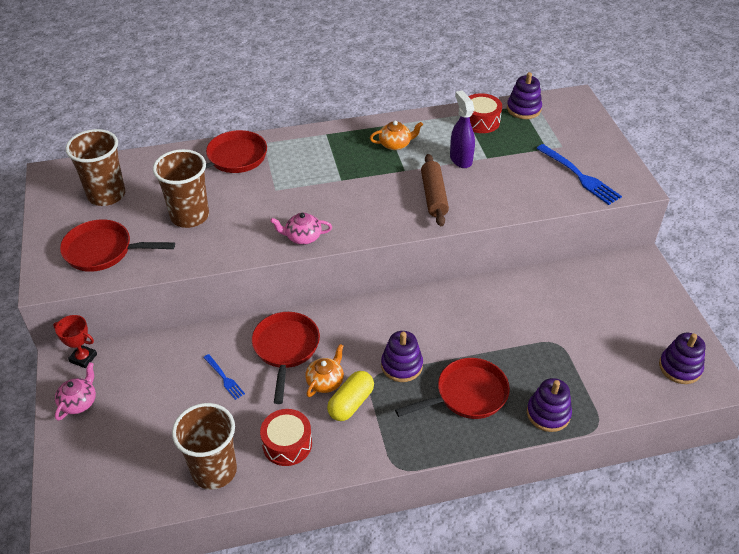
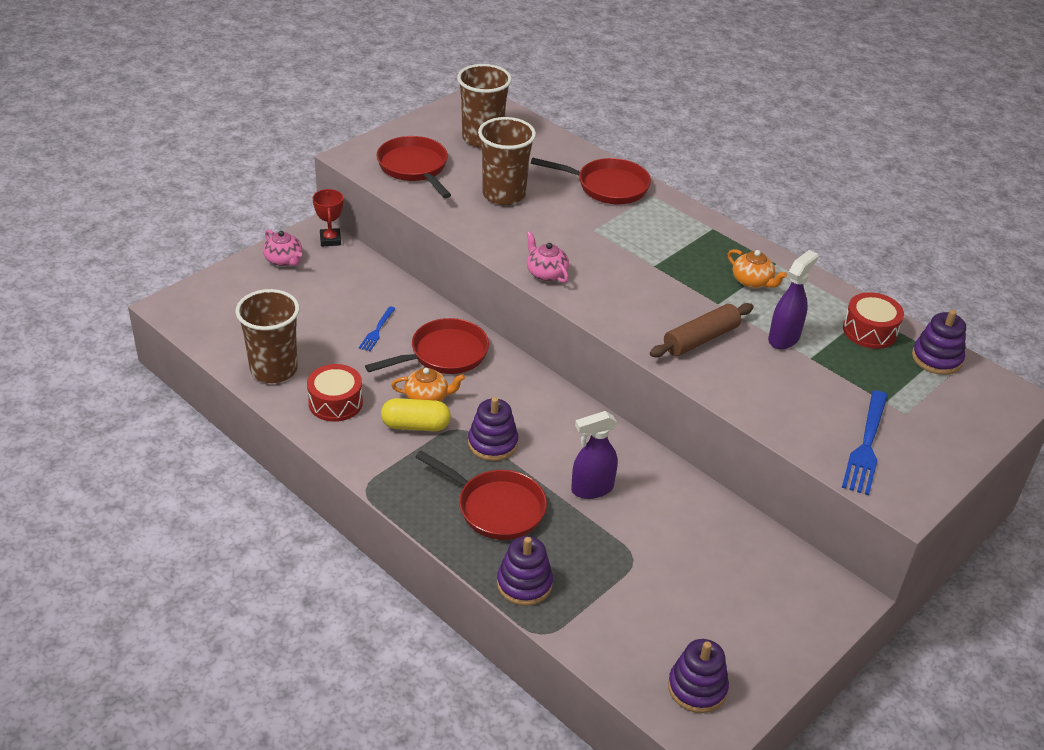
camera: 55 degrees right, 5 degrees down
pink teapot [55,362,96,421] -> pink teapot turned 60 degrees clockwise [263,230,302,266]
none -> purple spray bottle [571,411,618,499]

